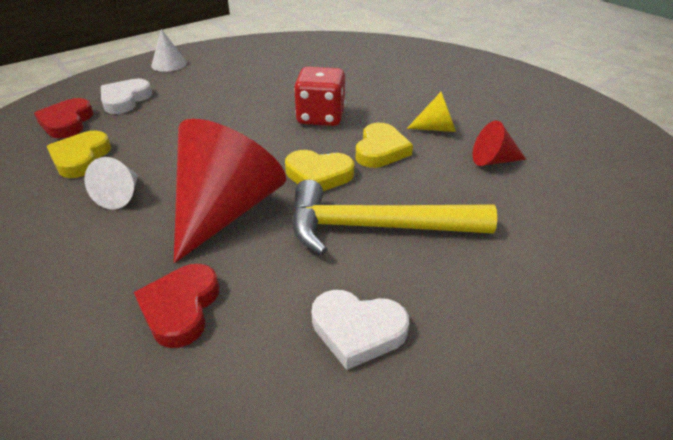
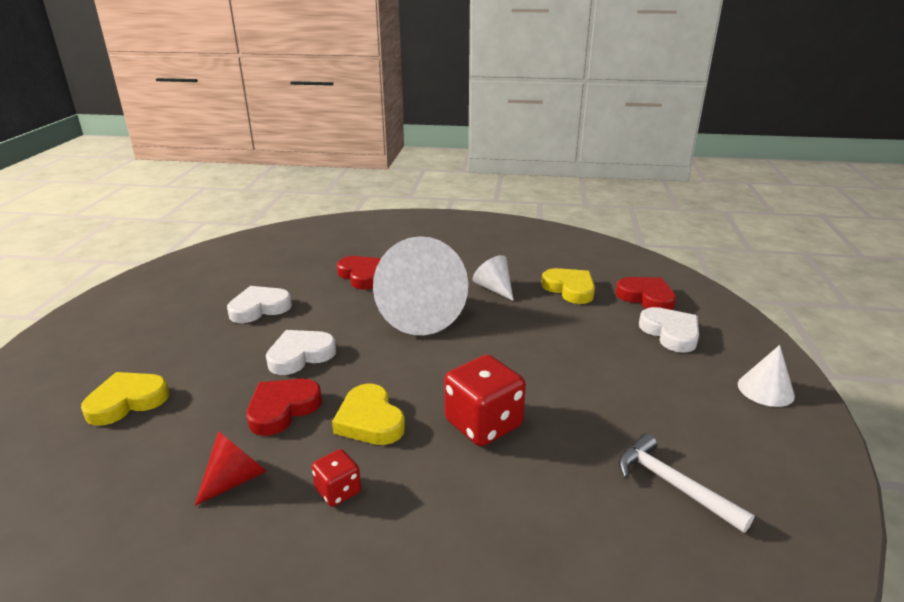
camera: 135 degrees right, 10 degrees down
red cone [174,119,286,263] -> white cone [373,236,468,335]
yellow heart [285,150,354,191] -> yellow heart moved to [81,372,169,426]
yellow hammer [292,180,497,255] -> white heart [266,330,336,375]
yellow cone [407,92,456,132] -> red dice [312,449,361,507]
none -> red heart [246,379,322,436]
none -> white hammer [619,433,755,533]

